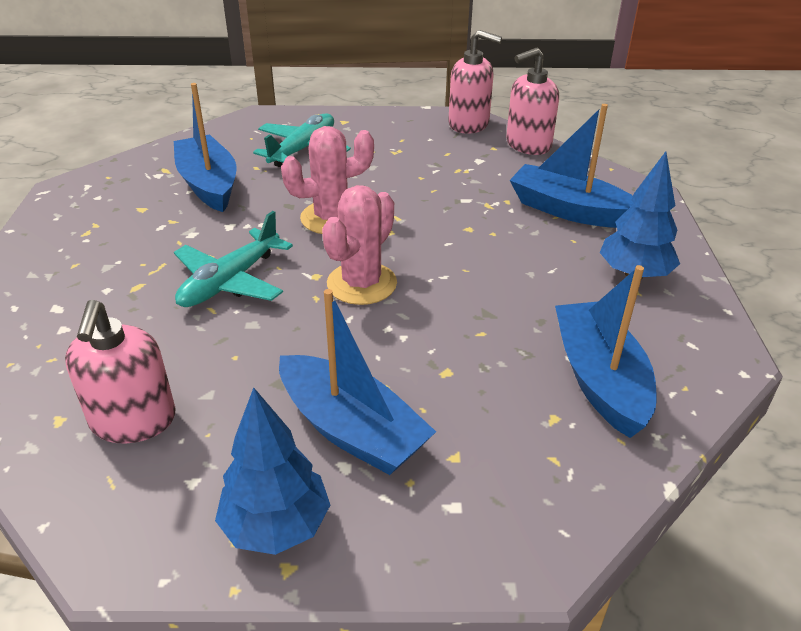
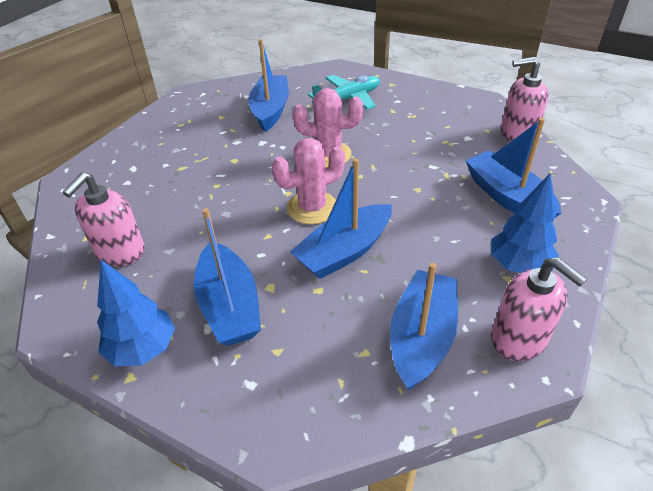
camera: 30 degrees right, 5 degrees up
turquoise plane [174,211,293,307] -> none
pink soap dispenser [448,30,502,134] -> pink soap dispenser moved to [491,257,587,361]
none -> blue boat [290,158,392,279]

